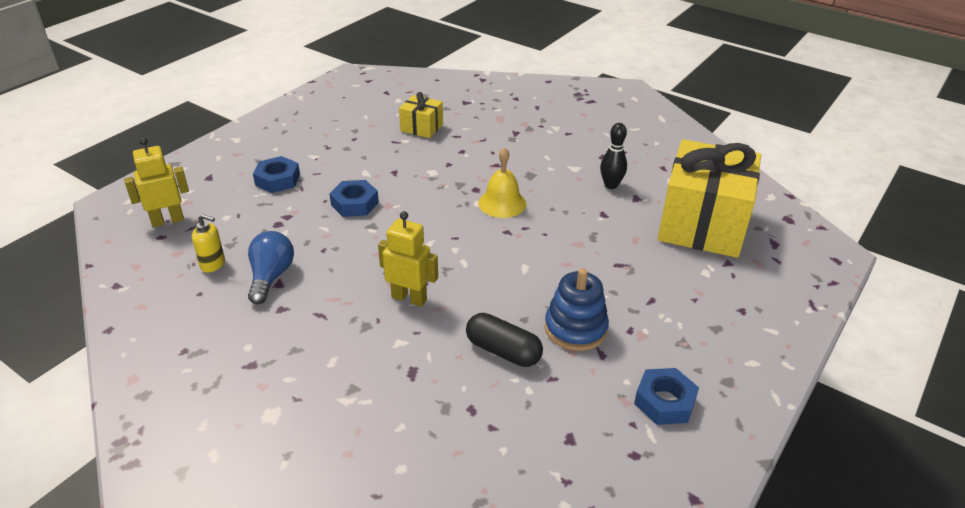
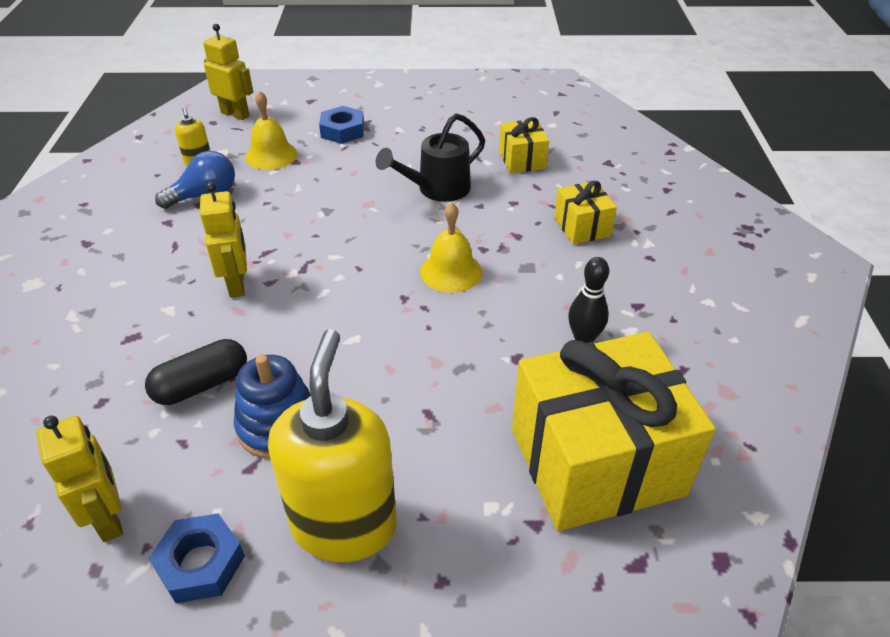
camera: 55 degrees right, 5 degrees up
blue nut [329,180,379,217] -> none
black capsule [466,313,543,367] -> black capsule turned 60 degrees clockwise [145,339,247,405]
none -> yellow robot [37,416,123,542]
none -> yellow bell [245,91,298,170]
none -> yellow soap dispenser [268,329,397,562]
none -> black watering can [375,113,485,202]
none -> yellow gift [554,181,617,244]

